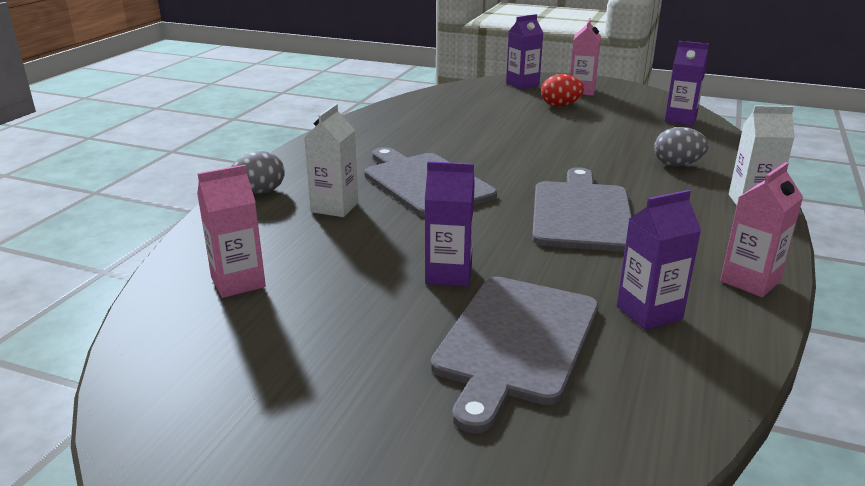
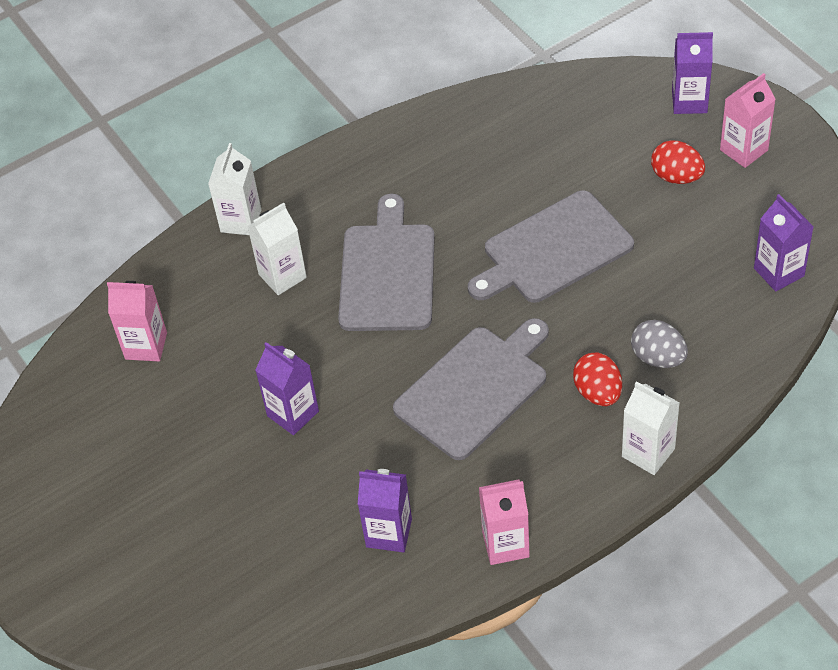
camera: 40 degrees right, 25 degrees up
grey egg [231,151,284,194] -> white carton [208,143,261,235]
grey cutting board [431,277,599,433] -> grey cutting board moved to [468,190,634,303]
none -> red egg [573,352,622,406]

